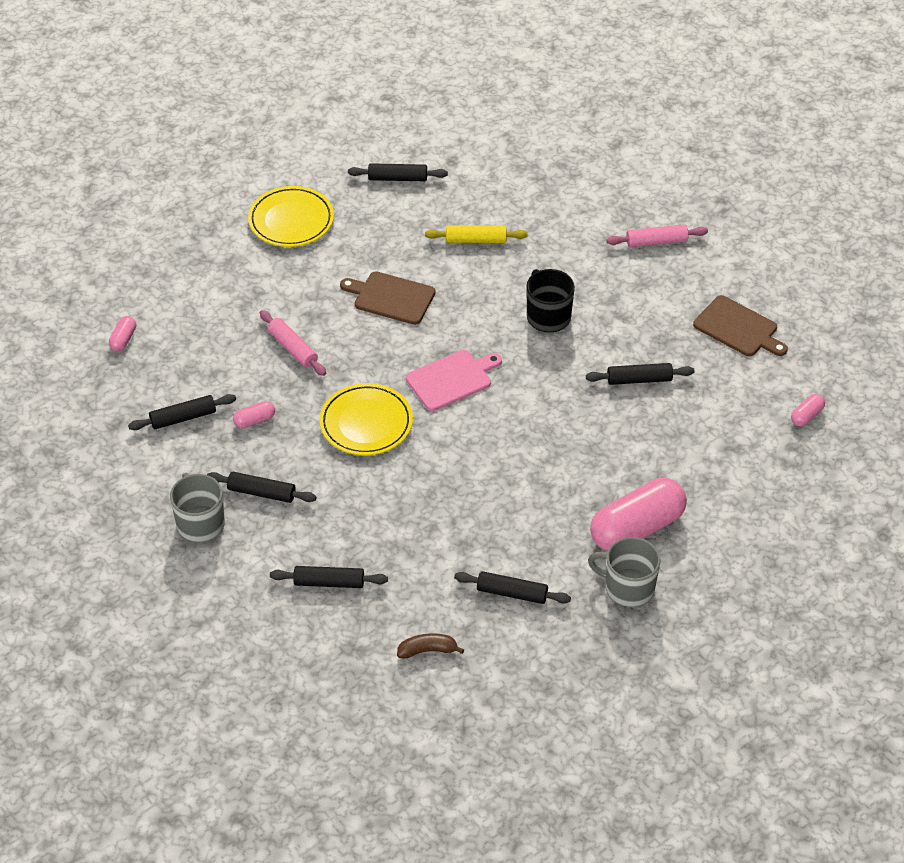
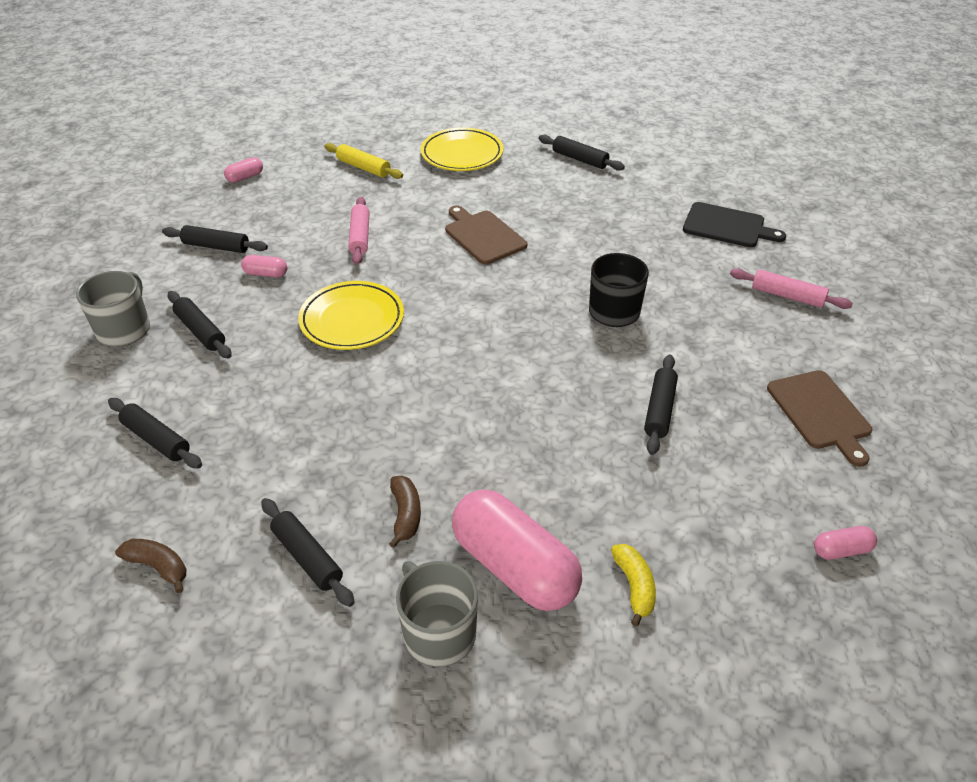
camera: 35 degrees right, 5 degrees down
pink cutting board [406,350,502,411] -> none
yellow rolling pin [425,225,528,243] -> yellow rolling pin moved to [325,143,403,179]
black rolling pin [586,363,694,385] -> black rolling pin turned 75 degrees clockwise [644,355,678,455]
pink capsule [590,478,687,551] -> pink capsule turned 45 degrees clockwise [452,489,582,611]
none -> brown banana [389,476,421,548]
none -> yellow banana [611,544,656,627]
none -> black cutting board [683,202,786,247]

